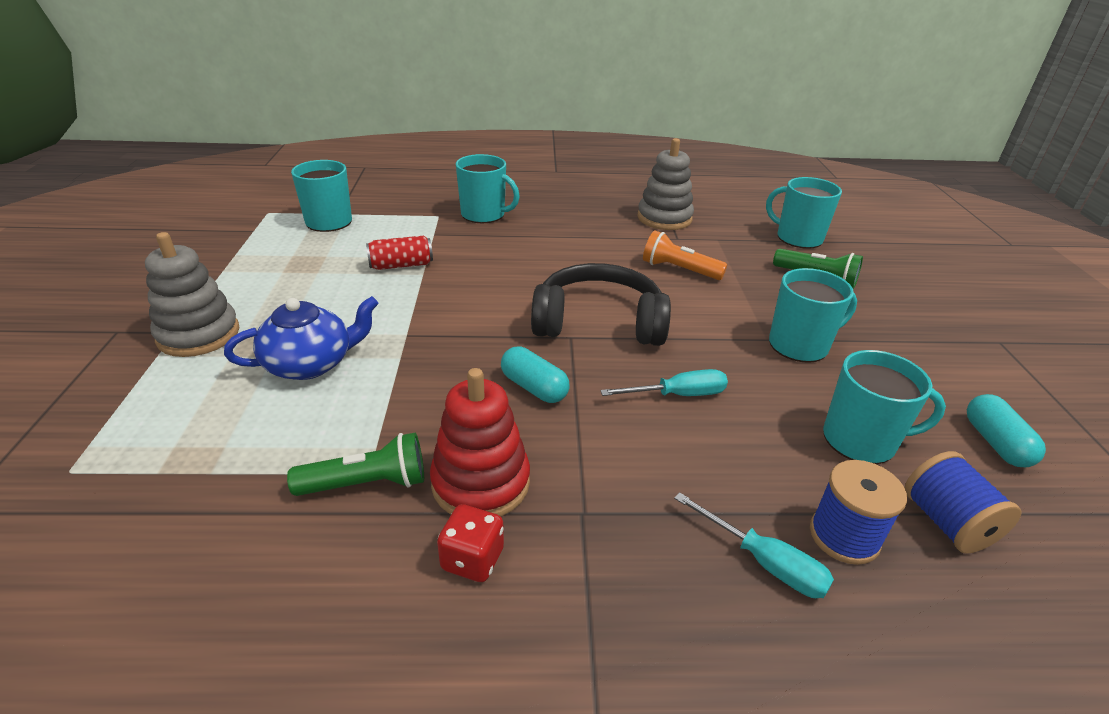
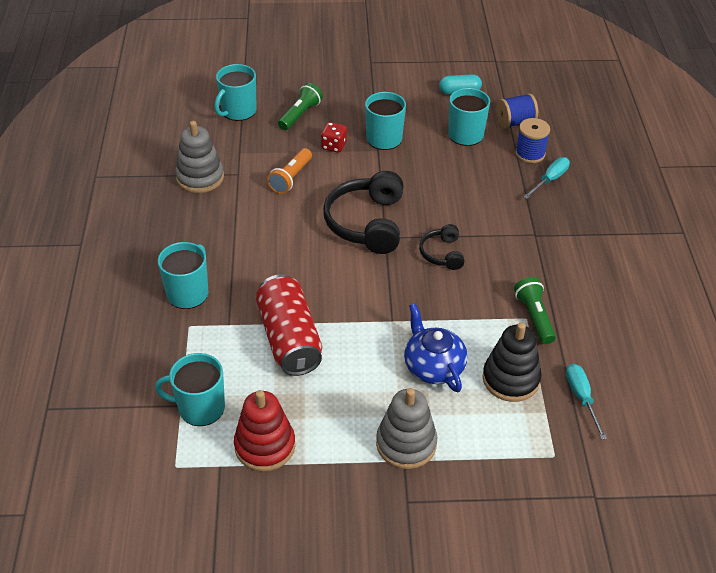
camera: 90 degrees left, 10 degrees up
red can [366,236,433,270] -> red can [256,274,322,376], size x1.89
red stacking toy [430,368,530,517] -> red stacking toy moved to [234,390,295,472]
red dice [437,504,504,582] -> red dice moved to [321,122,347,153]
turquoise capsule [501,347,570,403] -> black headphones [419,224,465,270]
turquoise screwdriver [600,369,728,396] -> turquoise screwdriver moved to [566,364,607,440]
none -> black stacking toy [482,322,542,402]

